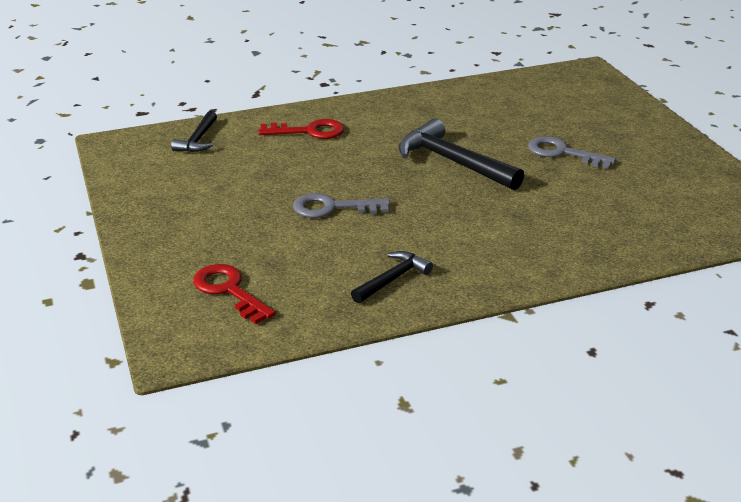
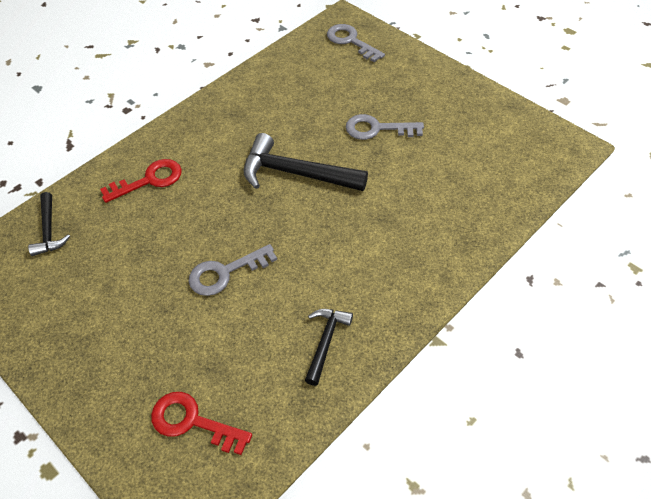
camera: 25 degrees left, 20 degrees up
none -> grey key [327,24,385,62]

